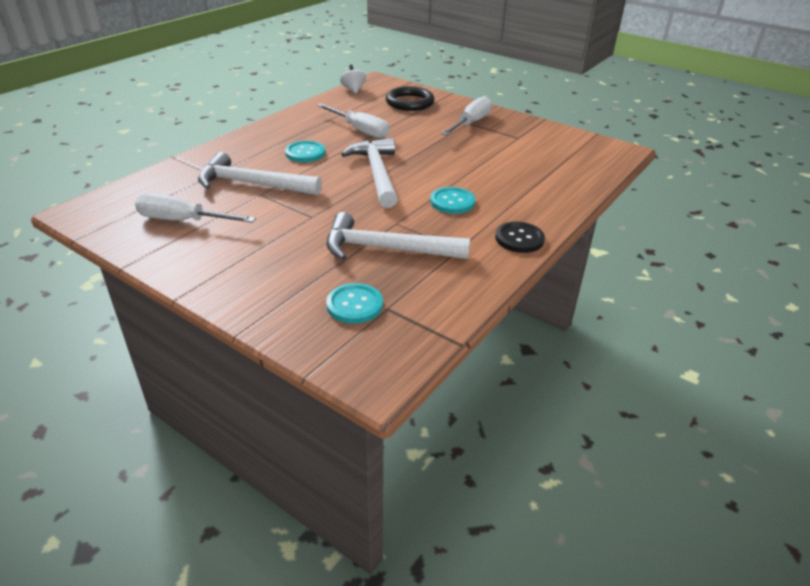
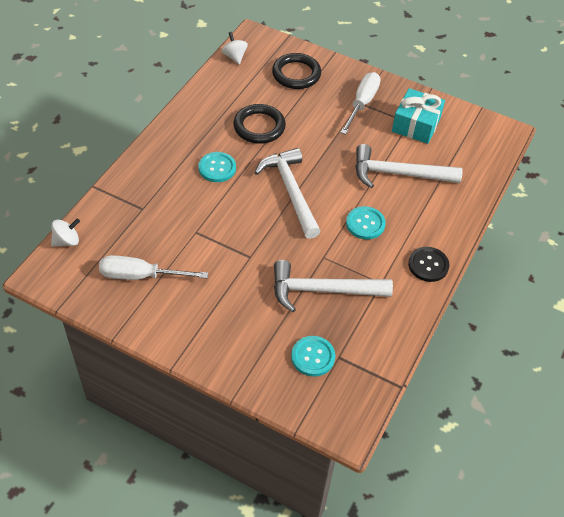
camera: 10 degrees left, 15 degrees up
white hammer [198,152,322,195] -> white hammer moved to [355,144,463,188]
white screwdriver [317,103,390,139] -> black ring [233,104,286,144]
none -> white spinning top [51,218,80,247]
none -> turquoise gift [392,88,445,144]

